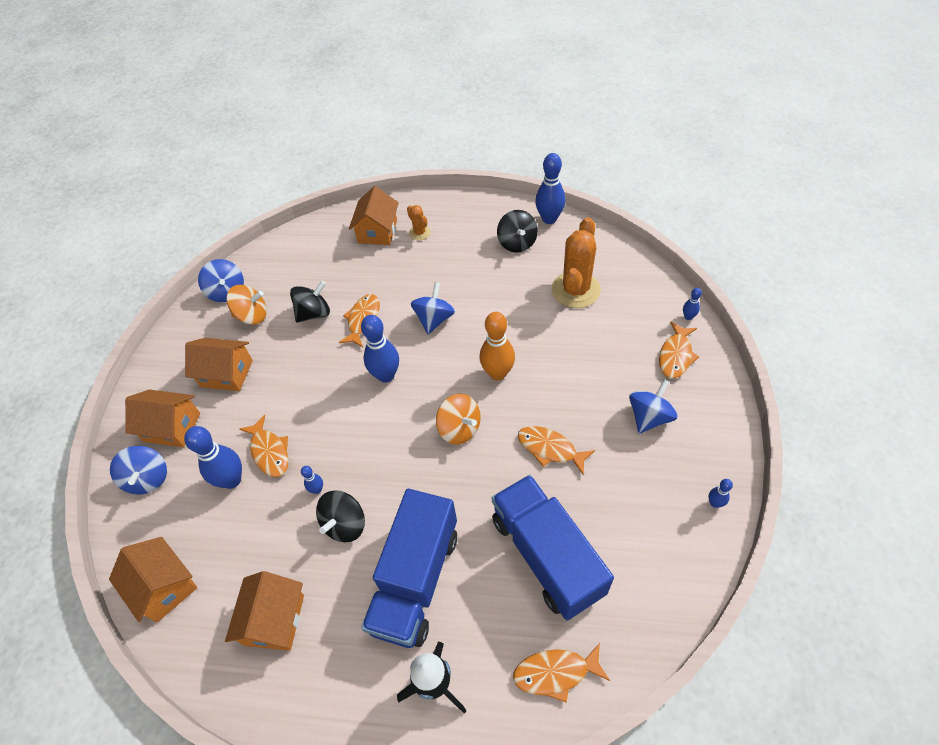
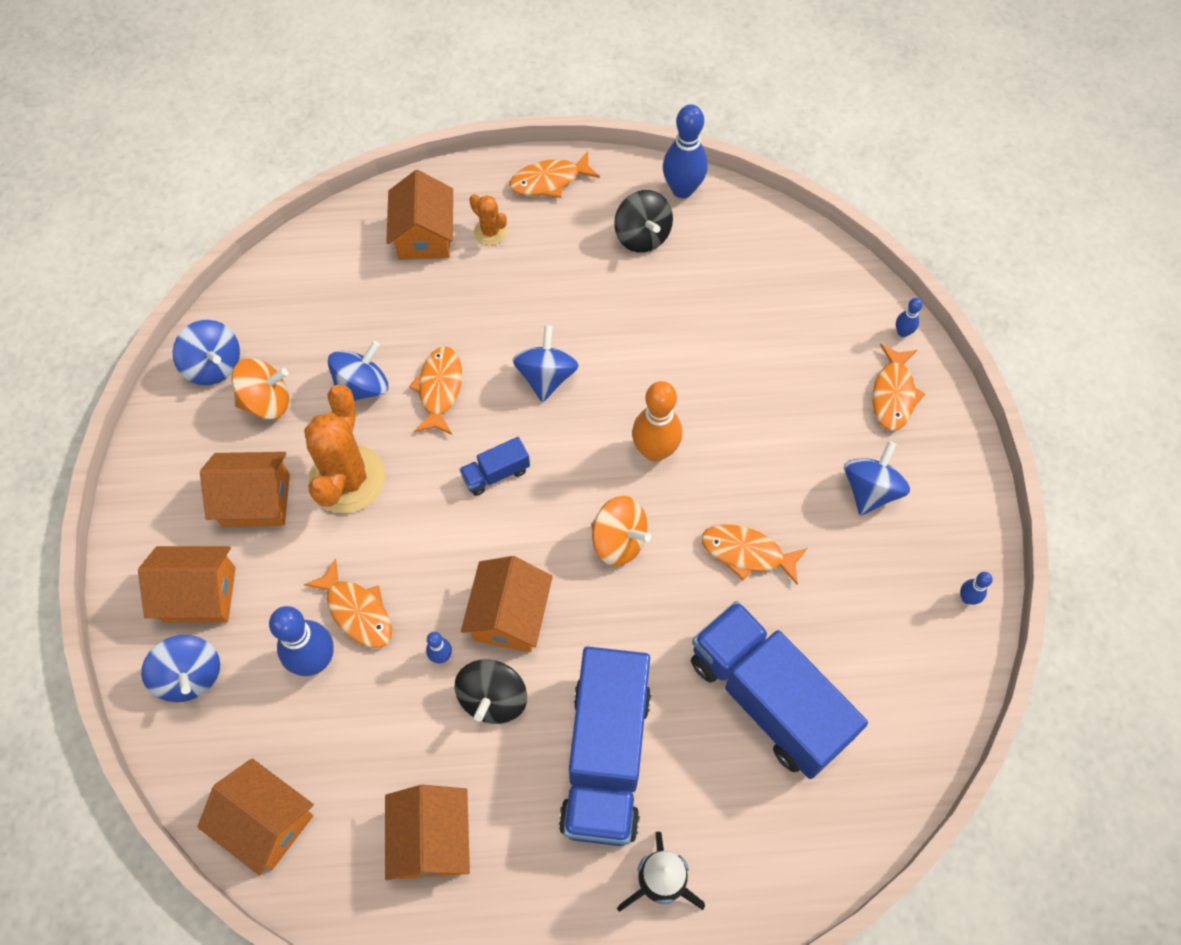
camera: 15 degrees left, 10 degrees up
black spinning top [290,281,330,323] -> blue spinning top [328,341,388,401]
blue bowling pin [361,315,399,383] -> blue truck [460,437,530,496]
orange fish [513,643,610,703] -> orange fish moved to [509,151,600,198]
orange cactus [551,217,601,308] -> orange cactus moved to [304,385,385,513]
none -> orange house [461,556,553,652]

